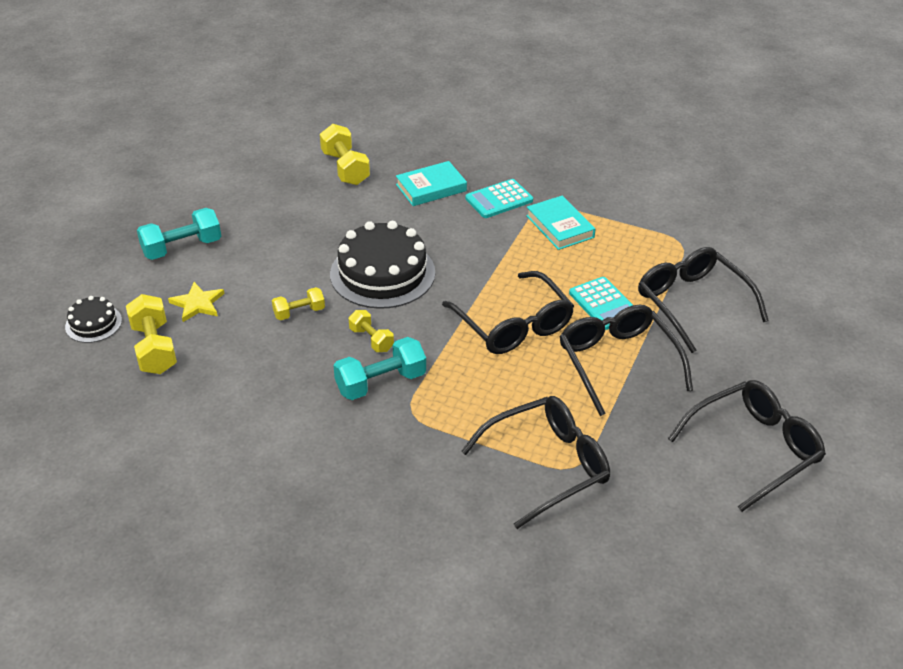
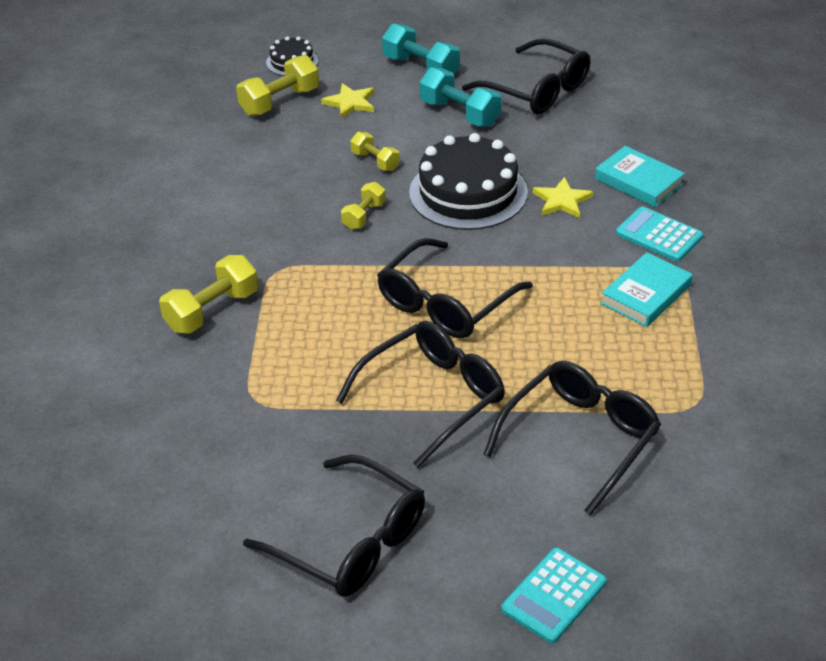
camera: 70 degrees right, 0 degrees up
yellow dumbbell [320,124,370,185] -> yellow dumbbell moved to [159,255,258,334]
turquoise dumbbell [333,337,426,400] -> turquoise dumbbell moved to [419,67,501,127]
black glasses [461,396,610,529] -> black glasses moved to [462,38,590,115]
turquoise calculator [569,277,633,330] -> turquoise calculator moved to [501,548,606,644]
none -> yellow star [533,177,594,218]

